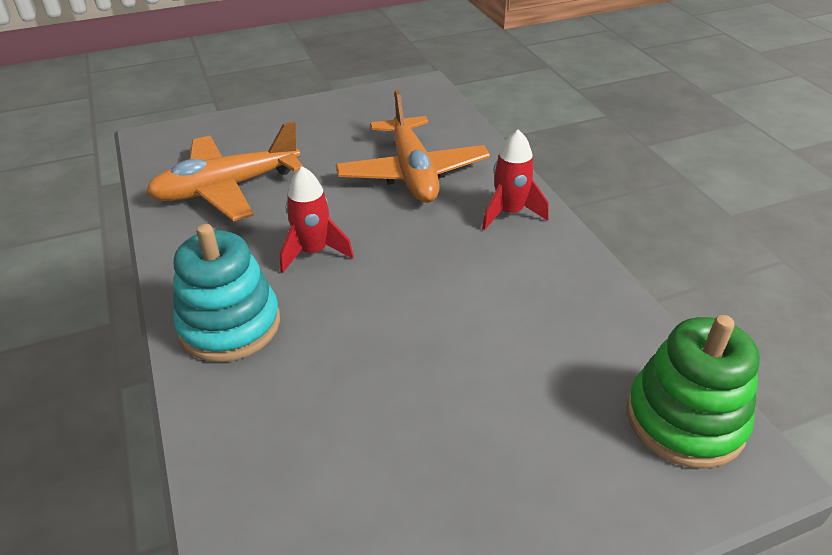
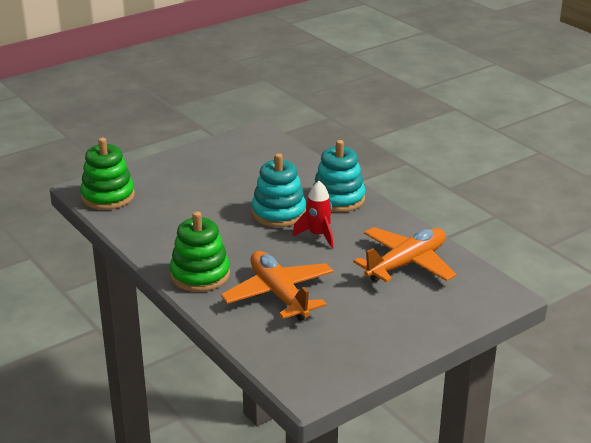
camera: 165 degrees right, 10 degrees down
red rocket [482,129,549,230] -> green stacking toy [170,211,230,292]
none -> turquoise stacking toy [252,153,306,227]

